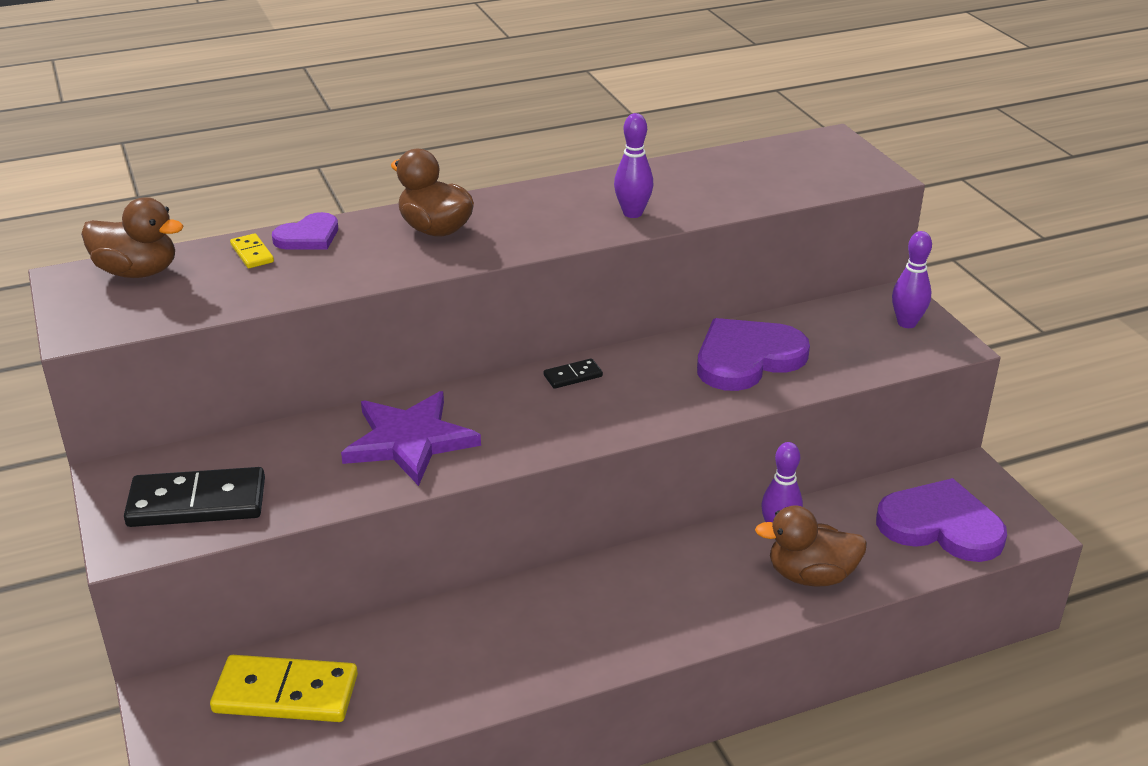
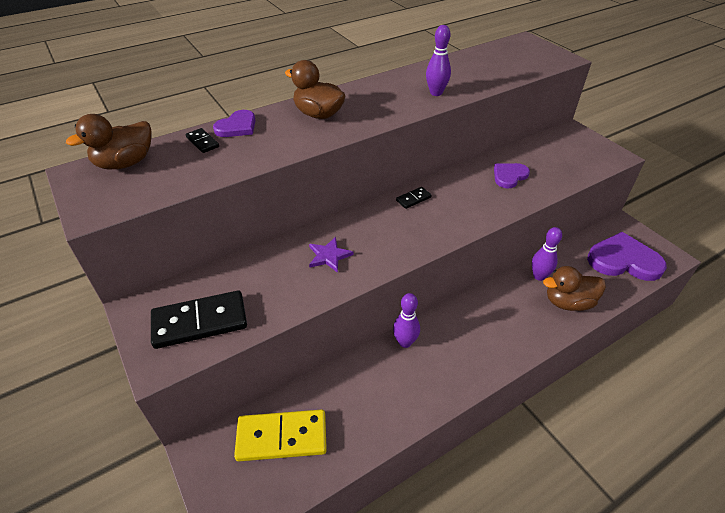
camera: 10 degrees left, 10 degrees up
brown duck [81,197,184,278] -> brown duck turned 135 degrees clockwise [66,114,152,169]
yellow domino [230,233,274,268] -> black domino [186,128,219,153]
purple star [341,391,481,486] -> purple star [309,237,353,273], size x0.52
purple heart [697,318,810,391] -> purple heart [494,163,530,188], size x0.56
purple bowling pin [892,231,932,328] -> purple bowling pin moved to [393,293,420,348]

